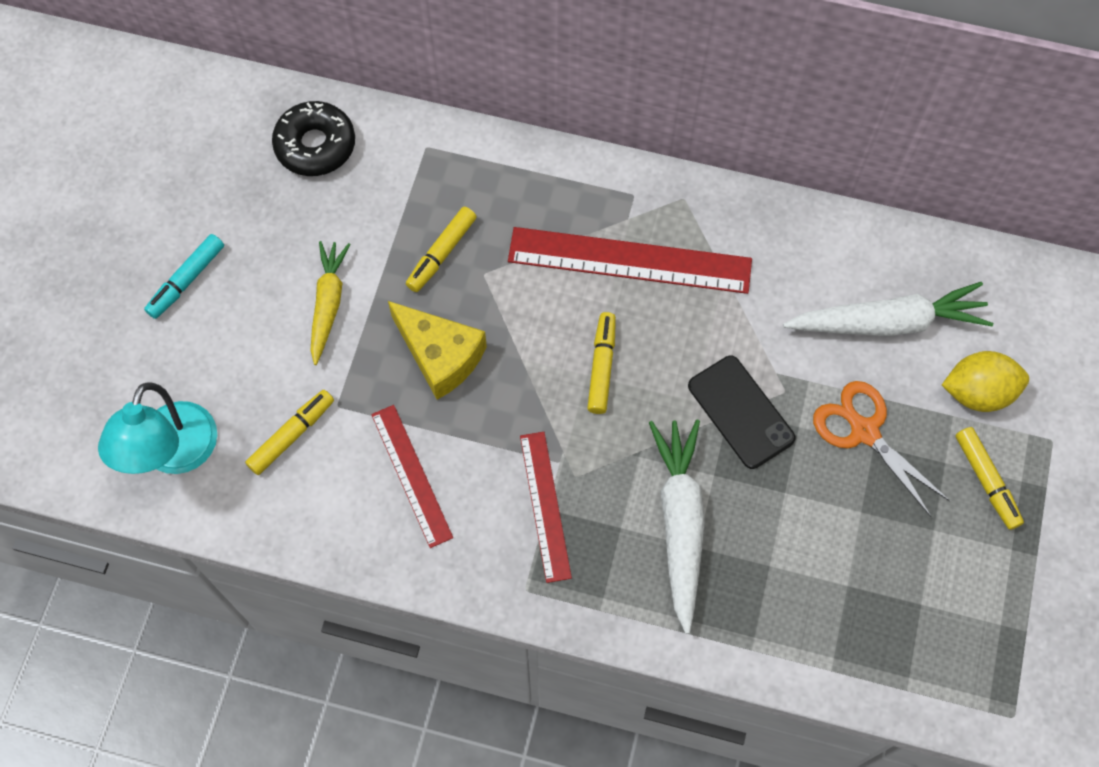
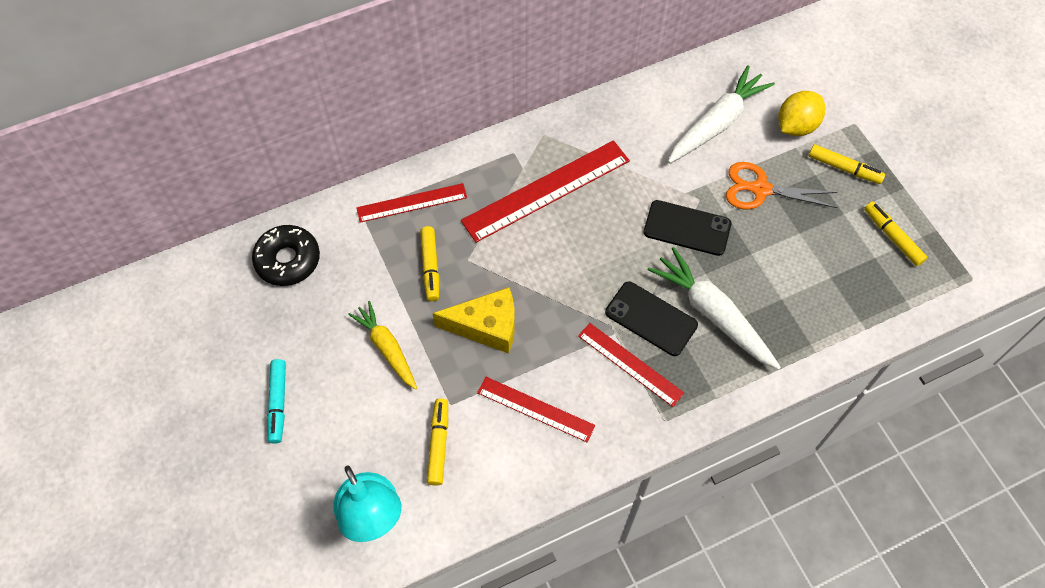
camera: 40 degrees left, 5 degrees down
yellow marker [587,312,616,414] -> yellow marker moved to [864,202,928,266]
none -> red ruler [356,183,467,223]
none -> black phone [605,282,698,356]

